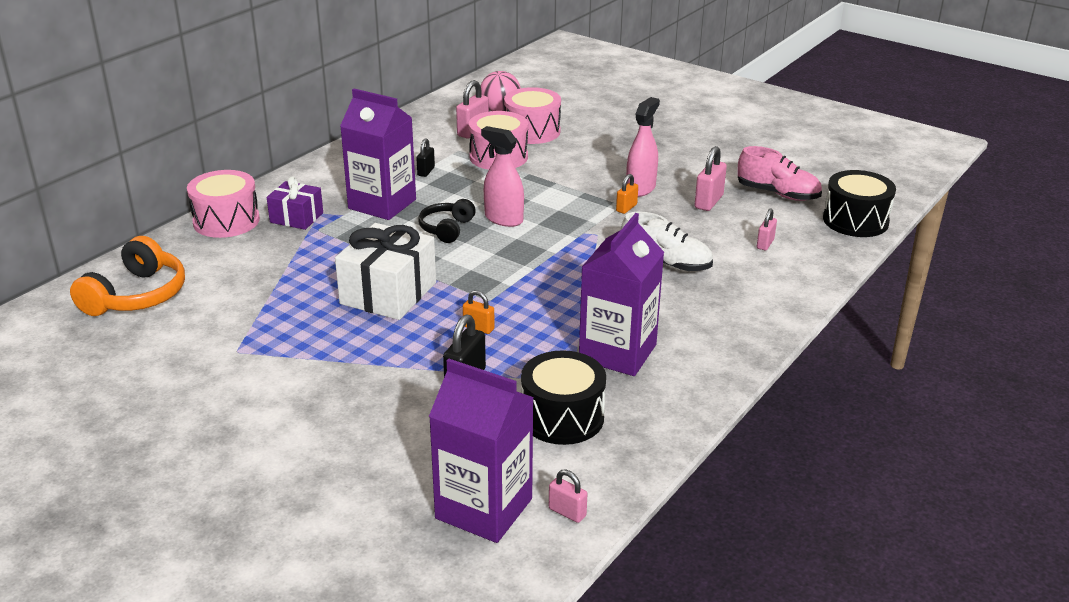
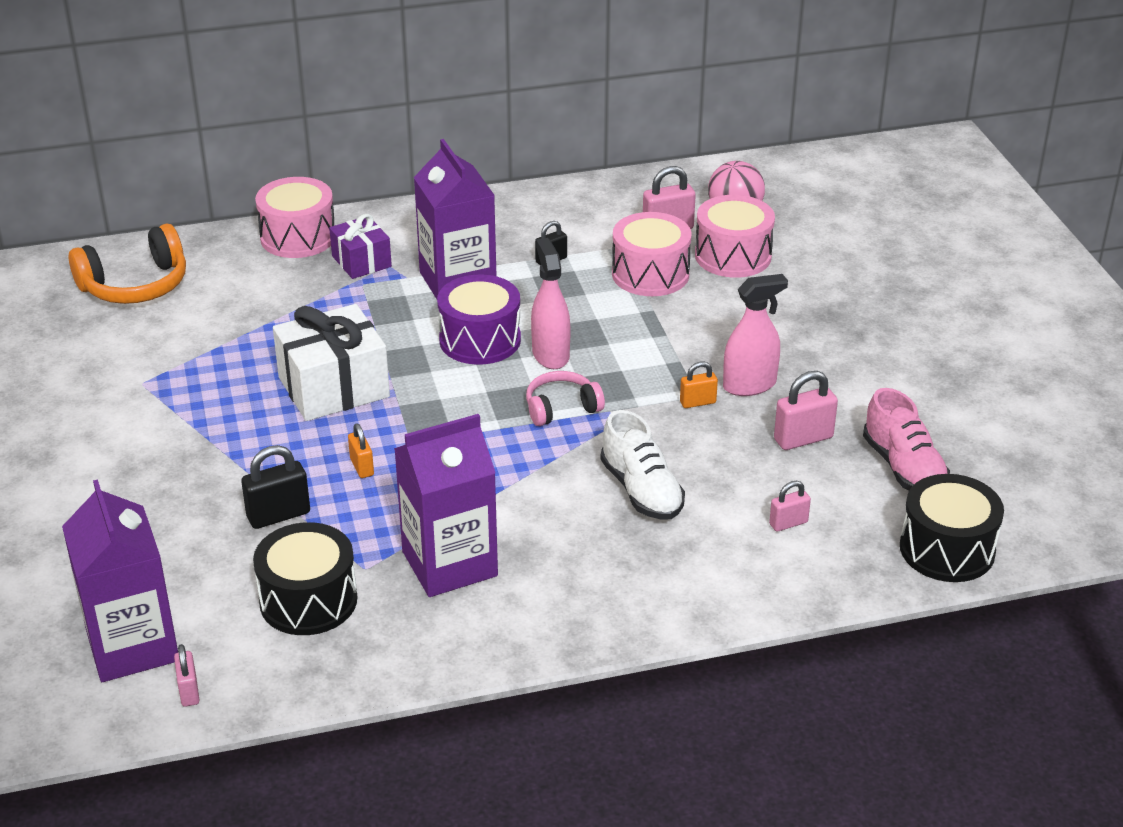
camera: 40 degrees right, 5 degrees up
black headphones [418,199,476,243] -> purple drum [437,275,521,365]
none -> pink headphones [526,371,605,426]

